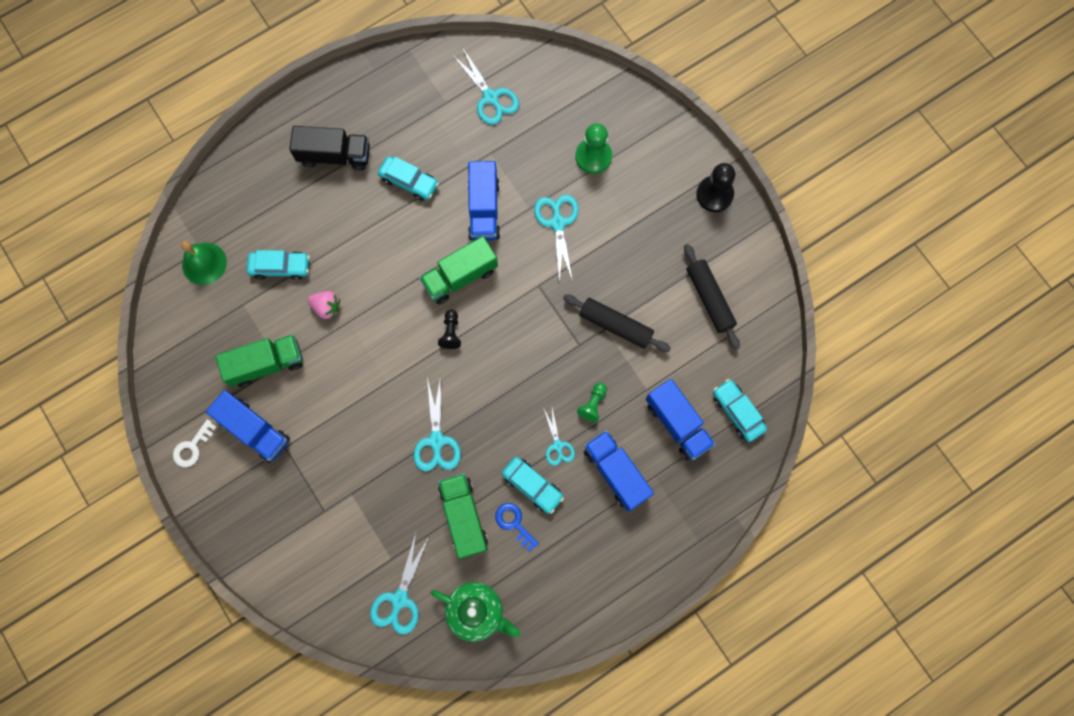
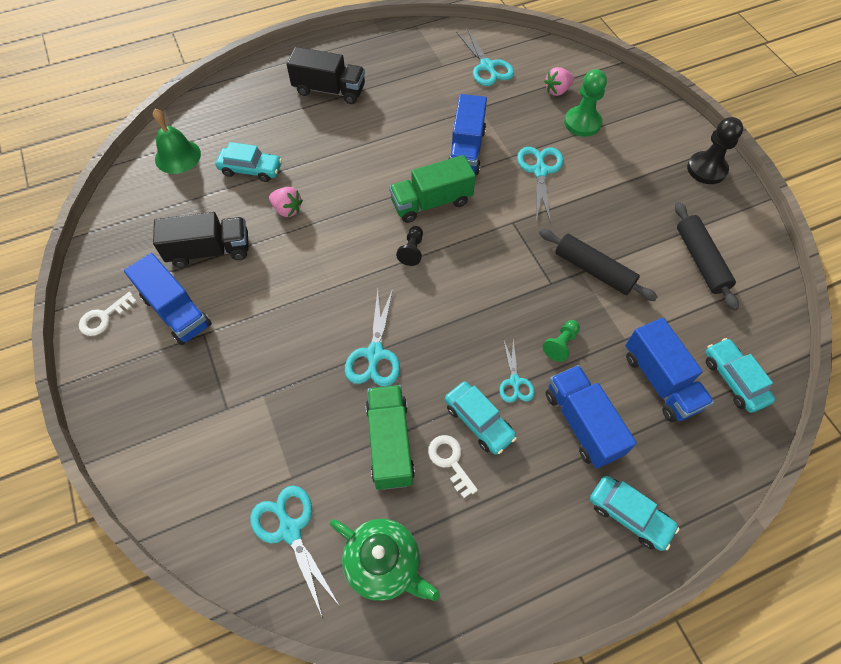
camera: 10 degrees right, 15 degrees down
green truck [216,334,303,387] -> black truck [153,212,249,268]
turquoise scissors [370,533,429,635] -> turquoise scissors turned 120 degrees clockwise [250,486,339,618]
turquoise car [378,156,439,201] -> turquoise car moved to [590,476,679,551]
blue key [495,503,539,551] -> white key [428,435,478,498]
none -> pink strawberry [544,67,574,96]

